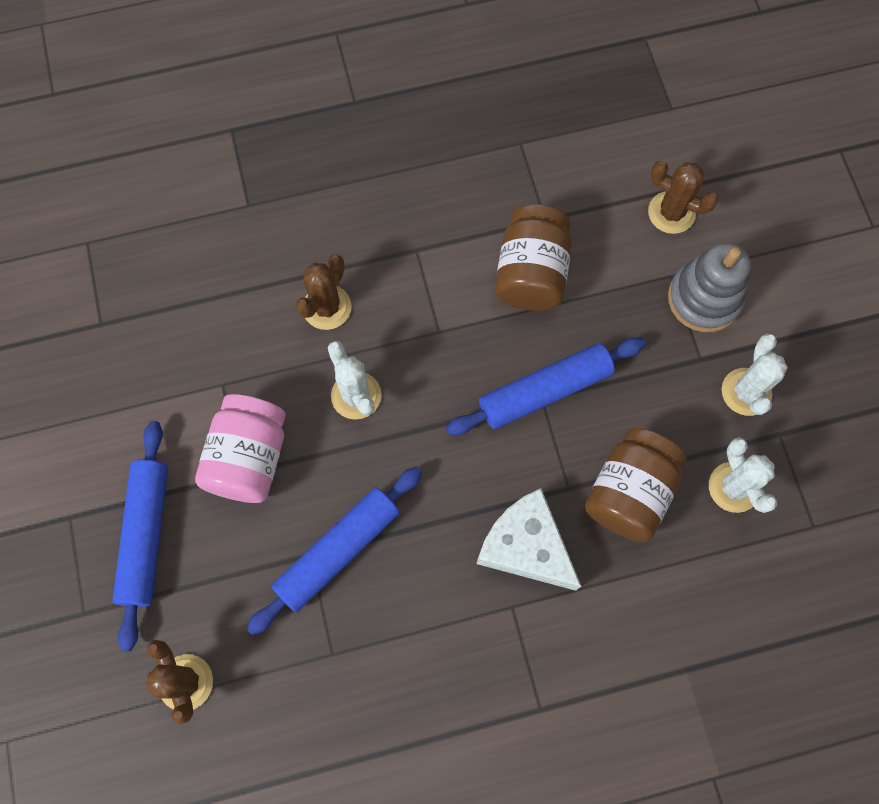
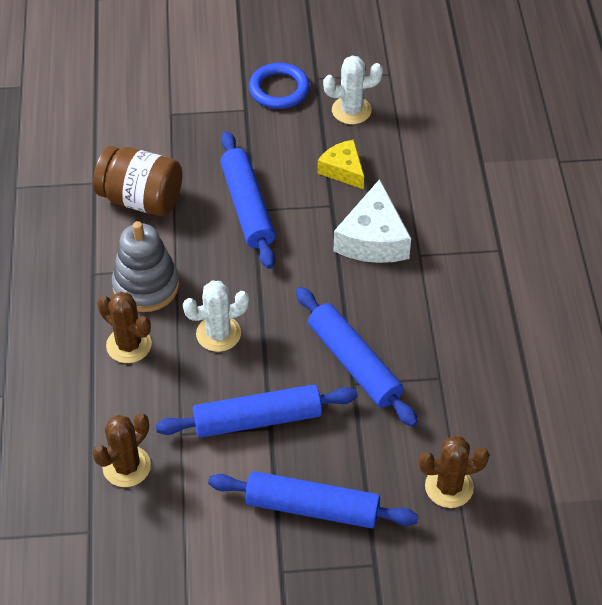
camera: 80 degrees left, 20 degrees down
pink jar [195,394,286,503] -> blue rolling pin [156,384,358,438]
white cheese [477,488,581,591] -> white cheese turned 45 degrees counterclockwise [334,179,411,263]
brown jar [585,428,686,542] -> yellow cheese [318,140,364,189]
brown cactus [648,161,719,234] -> brown cactus moved to [92,413,151,487]
grey stacking toy [668,243,751,332] -> grey stacking toy moved to [112,221,179,312]
white cactus [722,333,788,416] -> blue ring [249,63,310,109]

